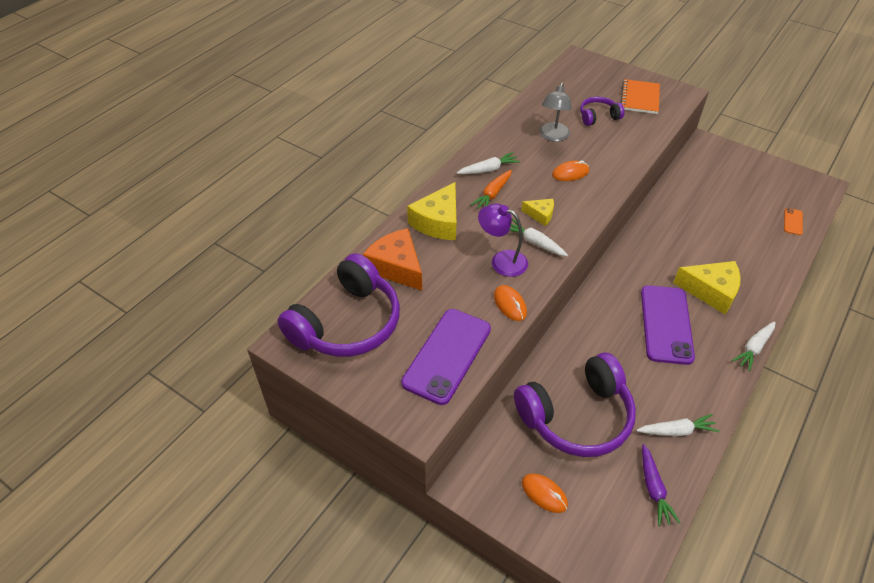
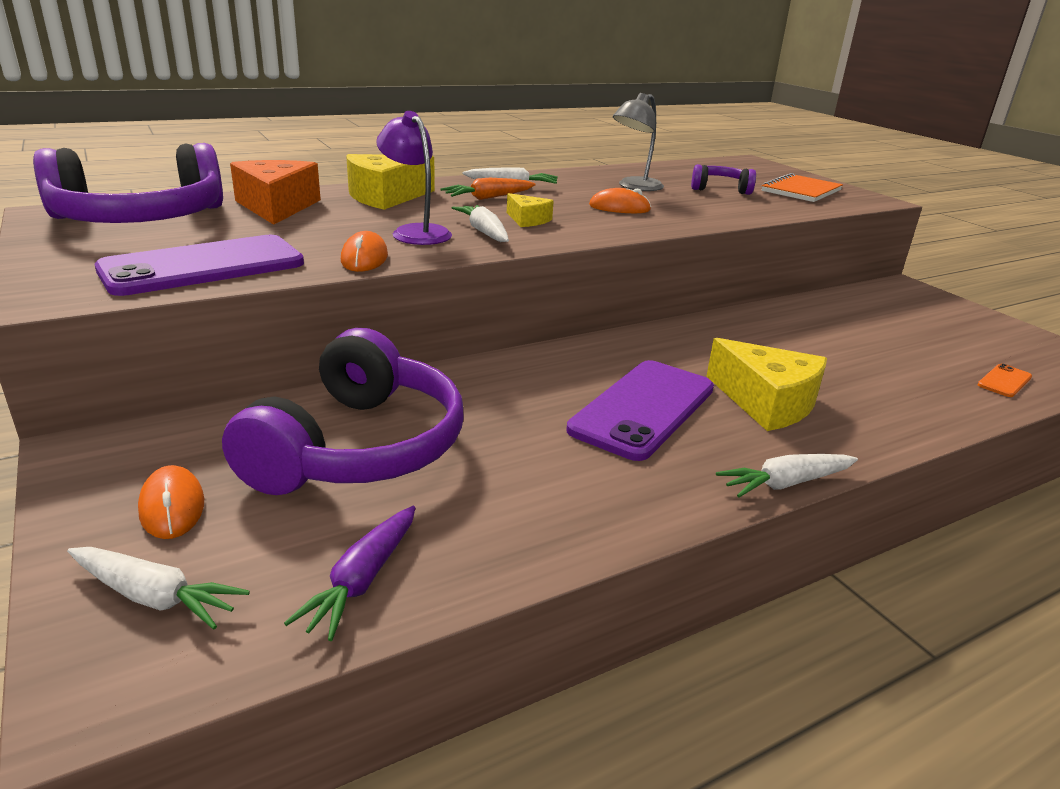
camera: 25 degrees right, 20 degrees down
purple headphones [514,353,636,457] -> purple headphones turned 75 degrees counterclockwise [222,328,464,495]
white carrot [636,414,719,436] -> white carrot moved to [67,547,250,629]

